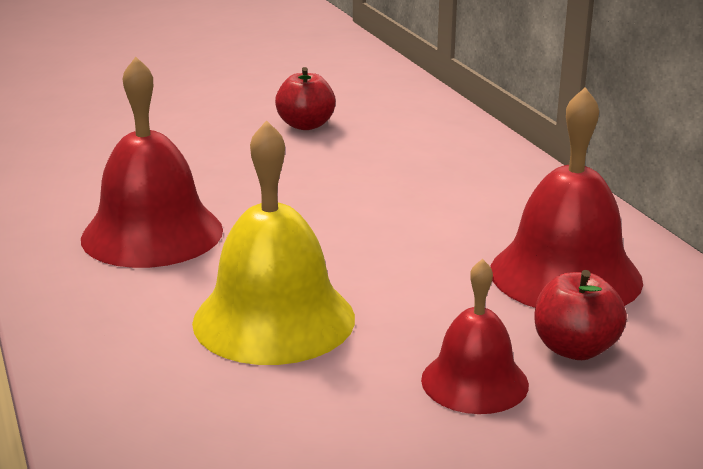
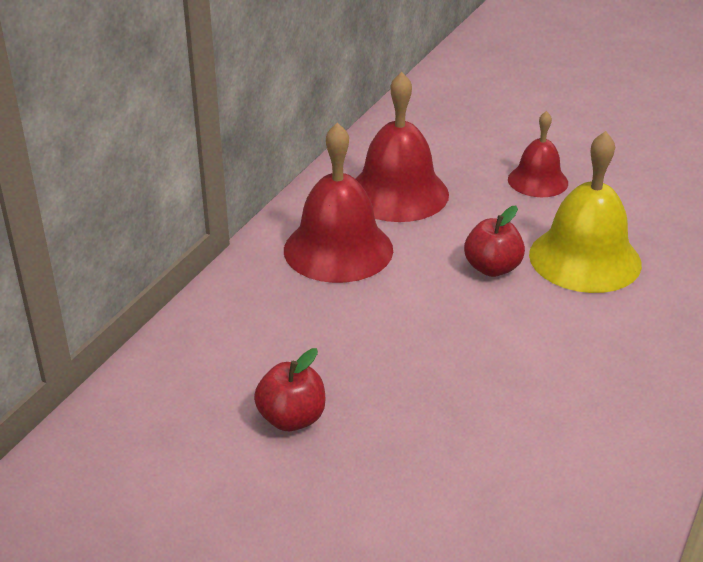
camera: 130 degrees left, 10 degrees up
red bell [81,57,223,268] -> red bell moved to [284,122,393,283]
red apple [534,270,627,360] -> red apple moved to [464,206,525,277]

